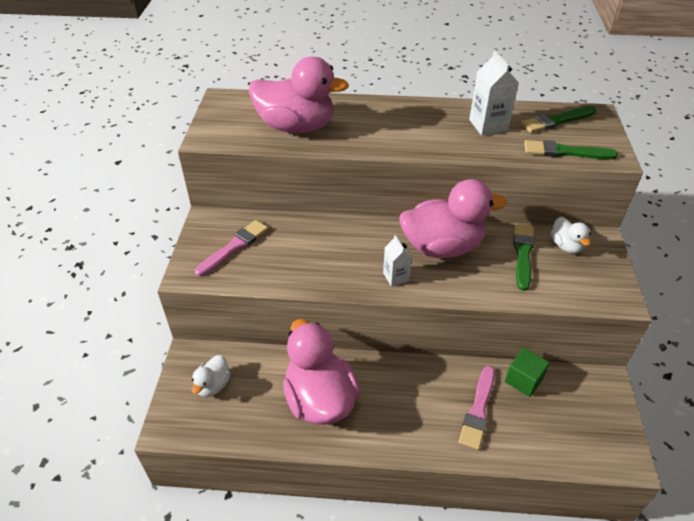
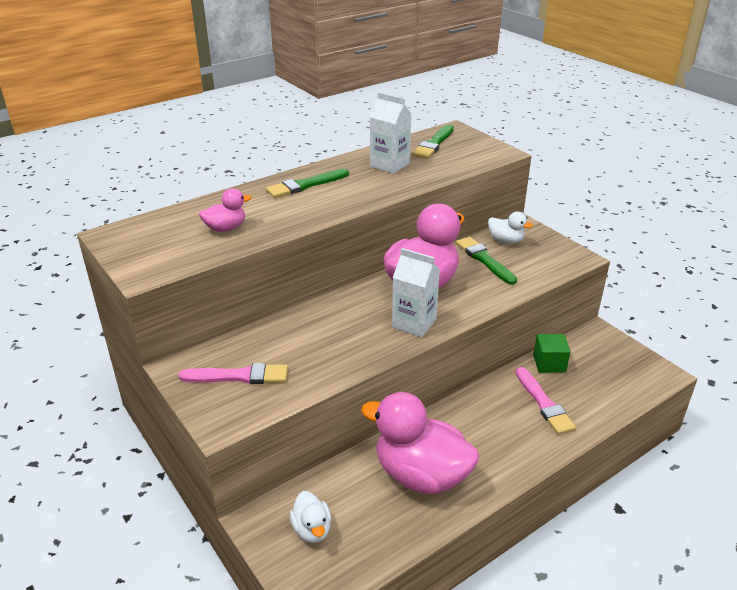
camera: 40 degrees left, 10 degrees down
pink brush [195,220,268,276] -> pink brush turned 90 degrees clockwise [178,363,288,384]
pink duck [249,57,349,133] -> pink duck [199,188,251,232], size x0.47
white carton [383,235,412,287] -> white carton [392,248,440,337], size x1.61
green brush [524,140,618,159] -> green brush moved to [266,169,349,198]

